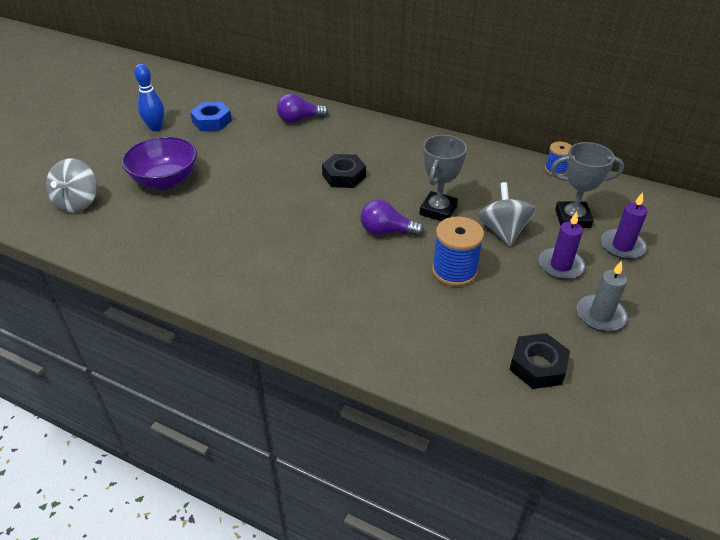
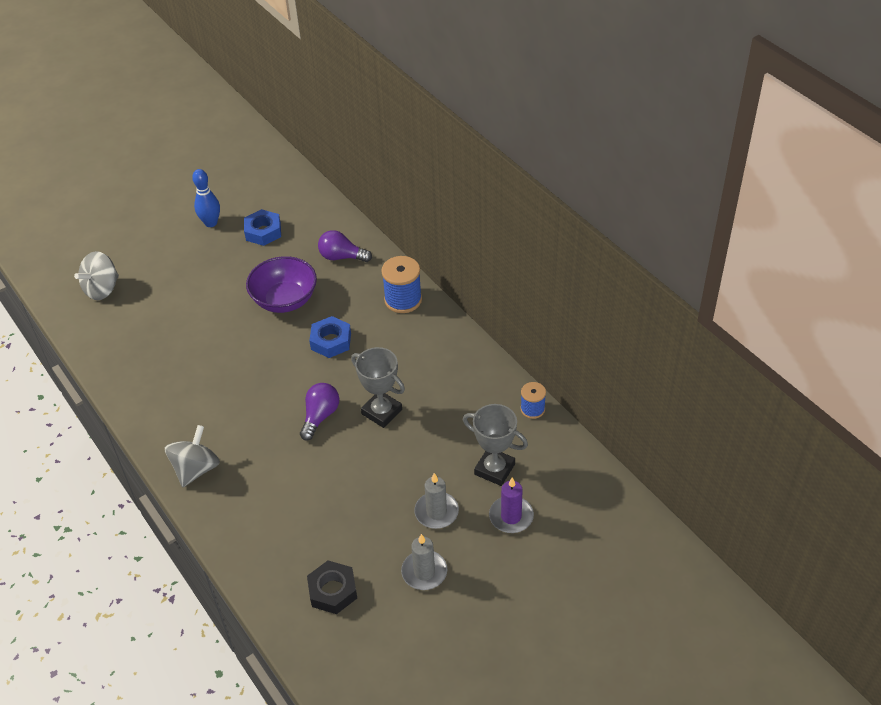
camera: 30 degrees right, 5 degrees up
purple bowl [122,136,197,189] -> purple bowl moved to [246,256,317,313]
black nut [322,154,366,188] -> blue nut [309,316,351,358]
purple light bulb [360,200,424,236] -> purple light bulb turned 75 degrees clockwise [300,383,339,441]
grey trophy [419,135,467,221] -> grey trophy turned 75 degrees clockwise [351,347,405,428]
blue spool [432,216,484,287] -> blue spool moved to [381,256,422,313]
grey spinning top [478,182,536,246] -> grey spinning top moved to [165,425,220,487]
purple candle [539,212,585,280] -> grey candle [414,473,459,529]

